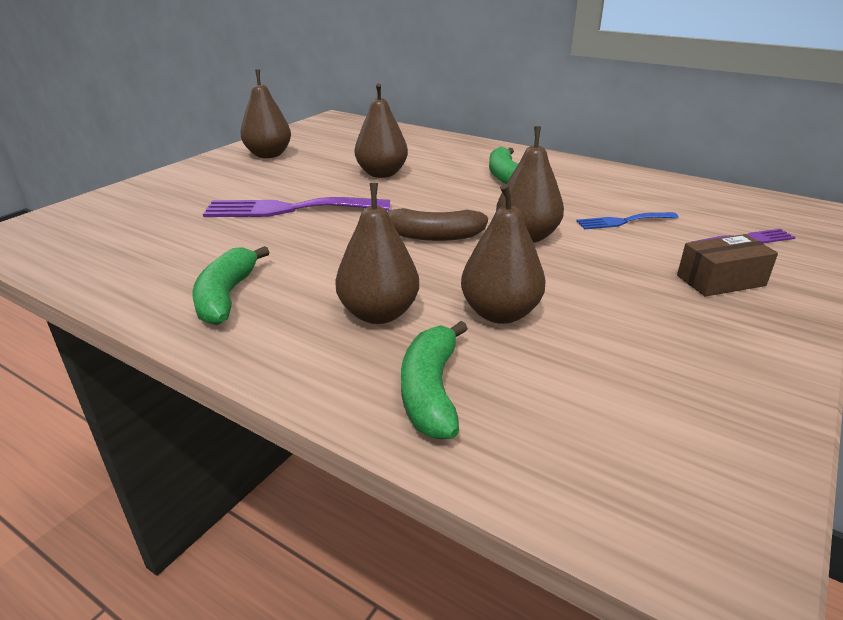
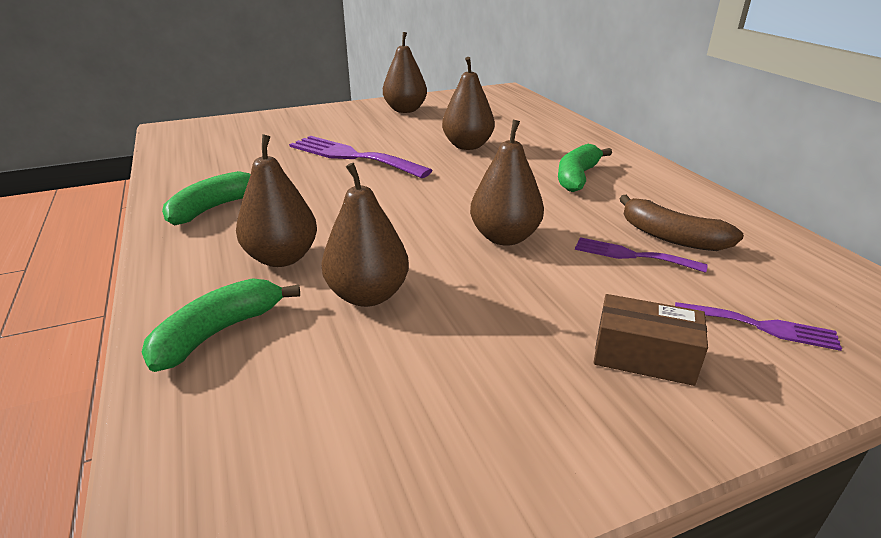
camera: 35 degrees right, 0 degrees up
brown banana [387,208,488,241] -> brown banana moved to [619,195,744,251]
blue fork [576,212,679,230] -> purple fork [575,237,708,273]

